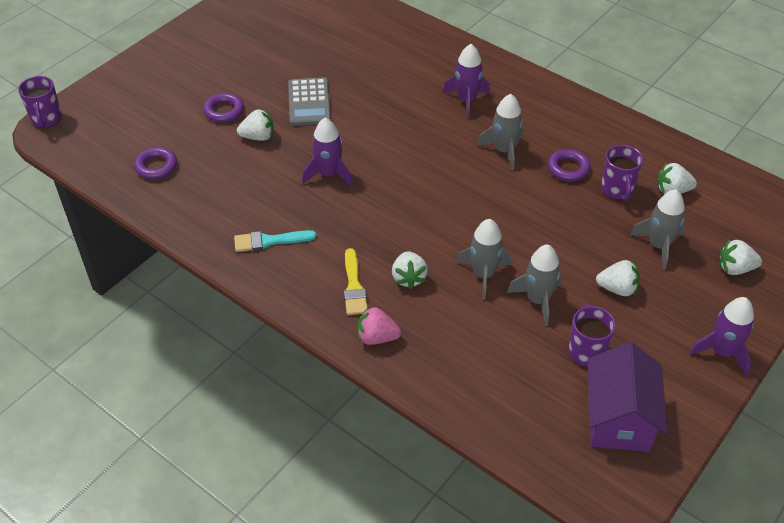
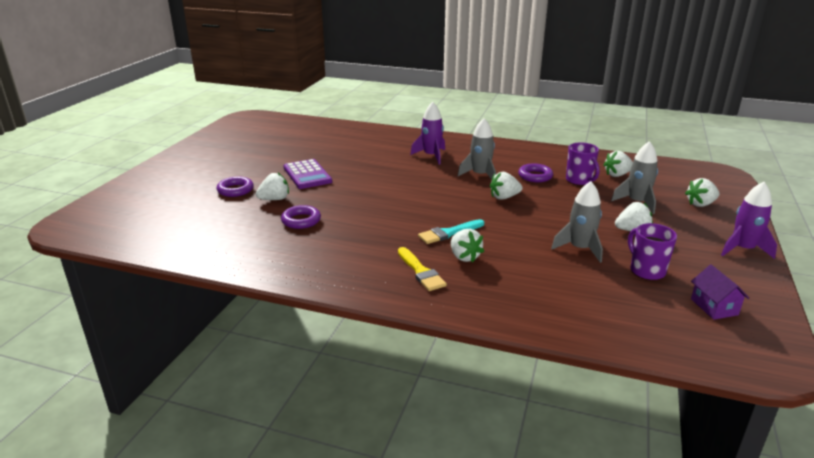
camera: 20 degrees left, 20 degrees down
purple mug [18,76,62,128] -> none
purple ring [134,147,177,180] -> purple ring moved to [281,205,321,229]
turquoise brush [234,230,317,252] -> turquoise brush moved to [418,219,484,244]
grey calculator [288,77,331,126] -> purple calculator [283,159,332,189]
purple rocket [302,118,353,187] -> none
pink strawberry [357,307,401,345] -> none
grey rocket [456,219,511,300] -> none
purple house [588,342,668,452] -> purple house [691,265,749,320], size x0.53
none -> white strawberry [490,172,523,200]

